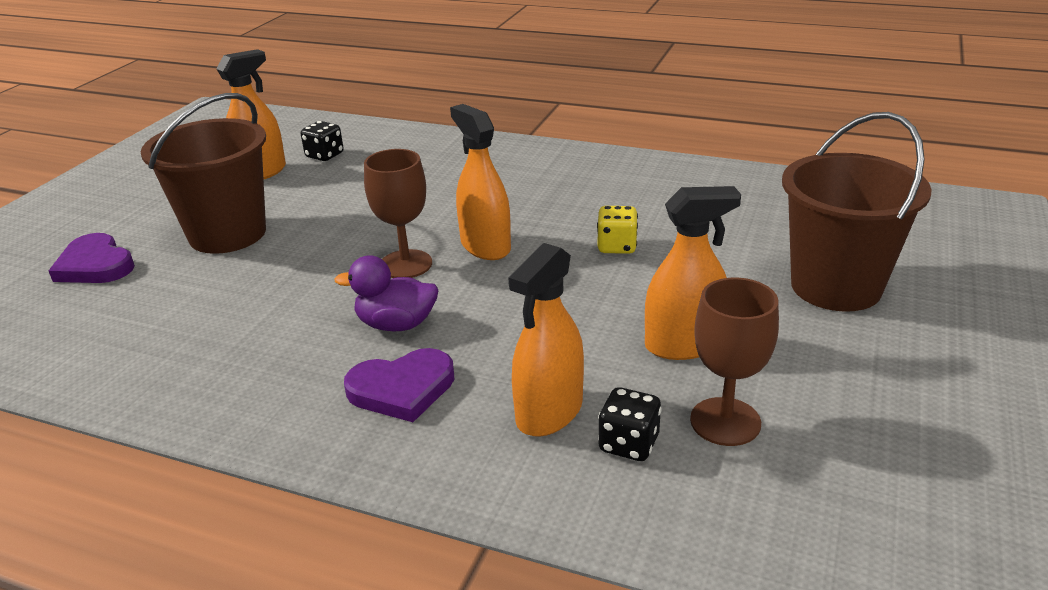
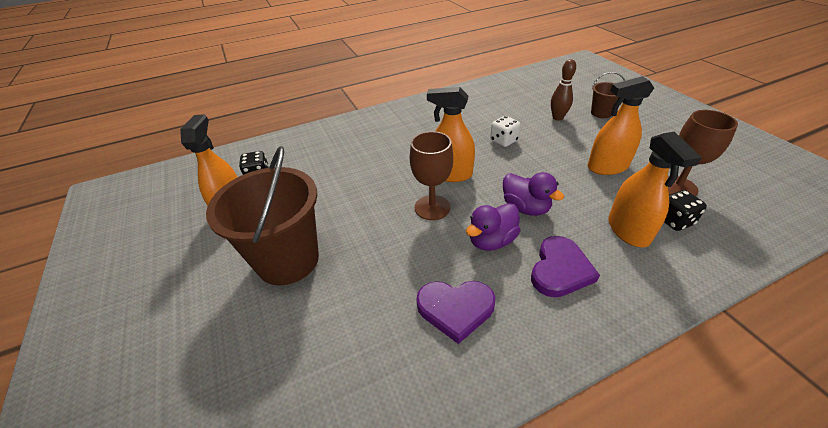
camera: 45 degrees left, 10 degrees up
purple heart [49,233,135,283] -> purple heart moved to [416,281,495,344]
yellow dice [597,206,638,254] -> white dice [490,116,521,147]
orange spray bottle [645,186,741,360] -> orange spray bottle turned 135 degrees counterclockwise [588,76,654,175]
brown bucket [782,112,932,312] -> brown bucket [591,72,626,118], size x0.46
none -> purple duck [503,172,564,216]
none -> brown bowling pin [551,59,576,121]

